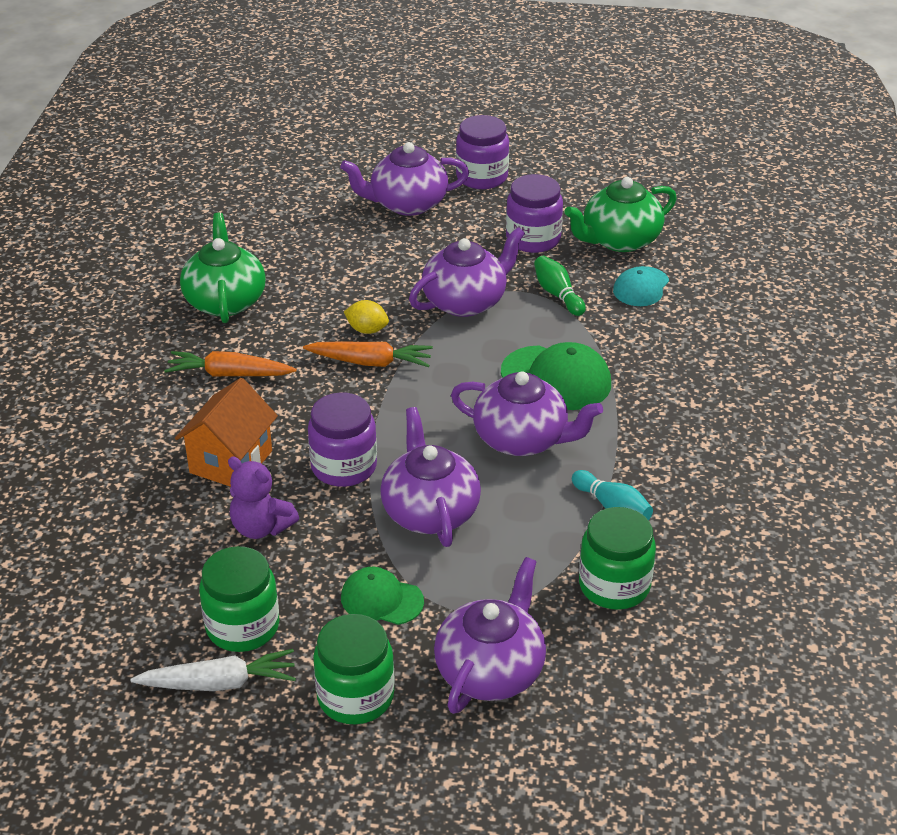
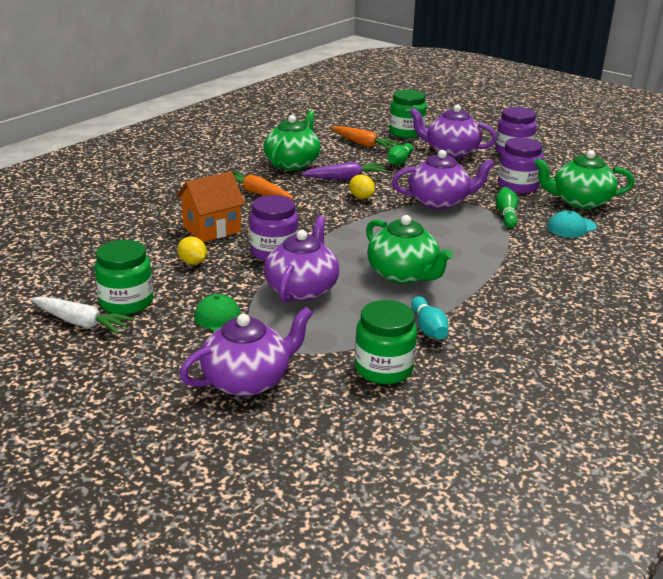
camera: 30 degrees right, 10 degrees down
purple teddy bear [228,456,299,539] -> yellow lemon [177,236,207,265]
orange carrot [303,341,433,367] -> orange carrot moved to [331,126,400,150]
green jar [313,614,395,724] -> green jar moved to [389,90,427,138]
purple teapot [451,371,603,456] -> green teapot [366,215,453,284]
green cap [501,342,611,410] -> none
none -> purple carrot [302,162,387,180]
none -> green bowling pin [388,143,413,165]

